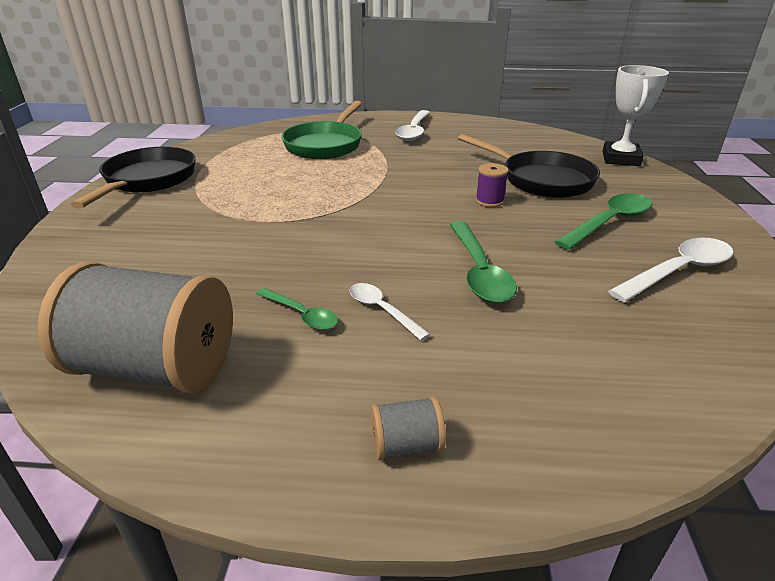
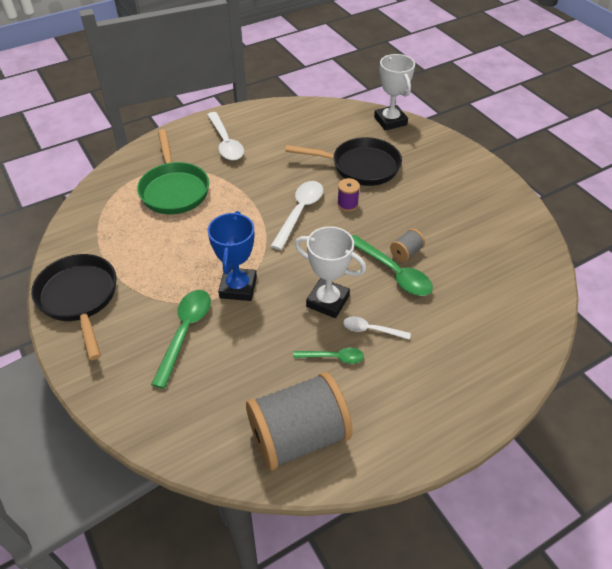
camera: 35 degrees left, 15 degrees up
grey spool [370,396,446,460] -> grey spool moved to [390,229,425,262]
green spoon [555,193,652,250] -> green spoon moved to [151,290,211,389]
white spoon [608,238,734,302] -> white spoon moved to [271,181,323,250]
none -> blue trophy [208,211,257,301]
none -> white trophy [295,226,366,318]

